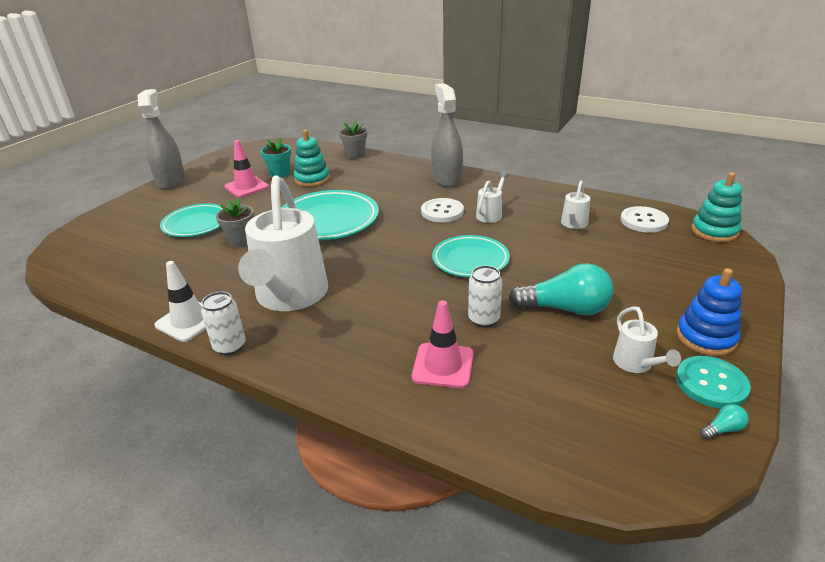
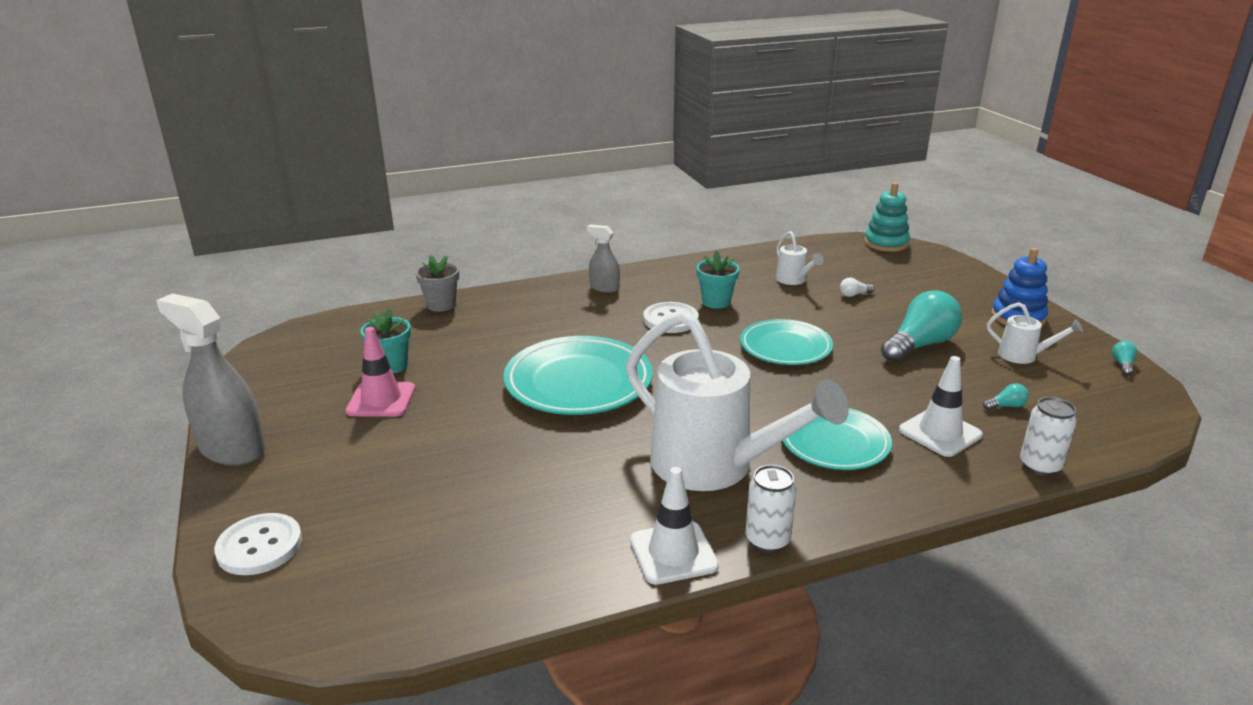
camera: 50 degrees left, 5 degrees down
turquoise plate [160,203,222,237] -> turquoise plate moved to [783,408,892,470]
grey flower pot [216,198,254,248] -> none
turquoise stacking toy [294,130,330,187] -> none
pink traffic cone [412,300,474,388] -> white traffic cone [899,356,983,457]
grey spray bottle [431,83,463,187] -> grey spray bottle [587,224,620,293], size x0.54
white can [468,265,502,328] -> white can moved to [1020,397,1077,476]
white watering can [476,171,509,223] -> turquoise flower pot [696,250,740,309]
white button [620,206,669,233] -> white button moved to [214,513,302,575]
turquoise button [676,356,751,408] -> none
none -> white light bulb [840,278,874,297]
none -> turquoise light bulb [983,383,1029,410]

